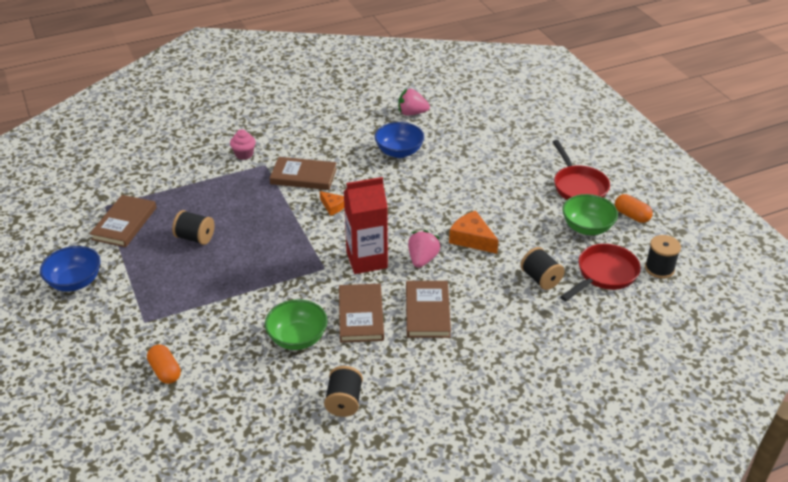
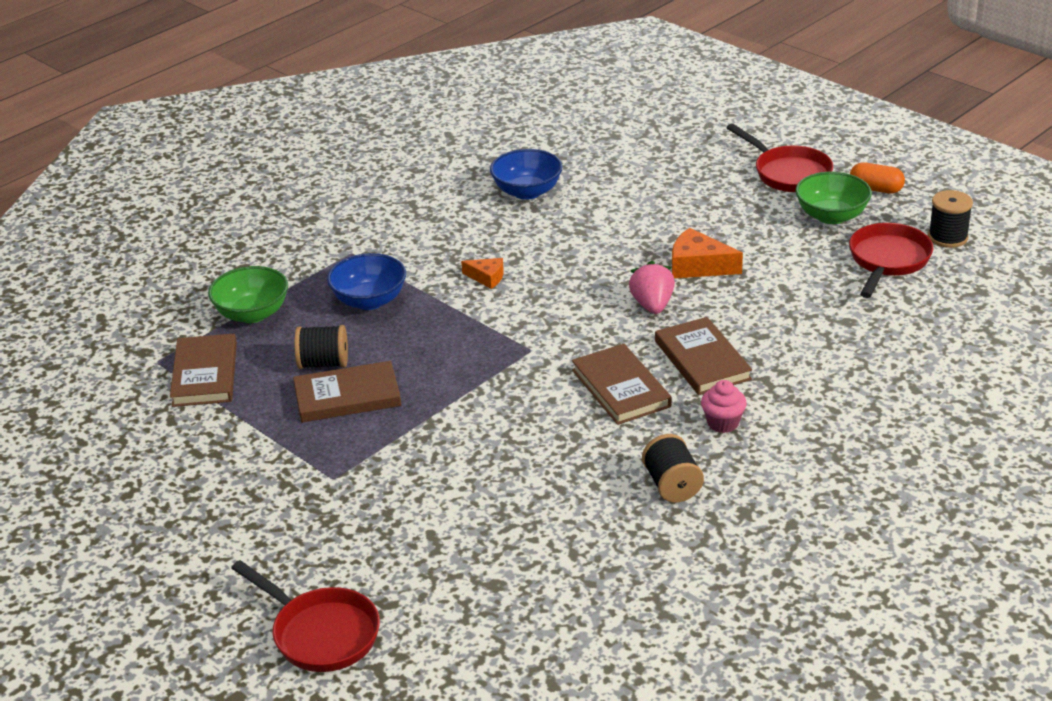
camera: 20 degrees left, 5 degrees down
blue bowl [40,246,100,292] -> blue bowl moved to [327,253,406,310]
orange capsule [147,344,181,384] -> none
pink cupcake [230,129,256,160] -> pink cupcake moved to [701,380,747,433]
green bowl [265,299,328,350] -> green bowl moved to [208,266,288,323]
brown book [270,157,337,190] -> brown book moved to [293,361,401,422]
red carton [344,177,388,274] -> none
pink strawberry [398,88,430,116] -> none
black spool [520,247,565,290] -> none
none -> red pan [231,560,380,672]

